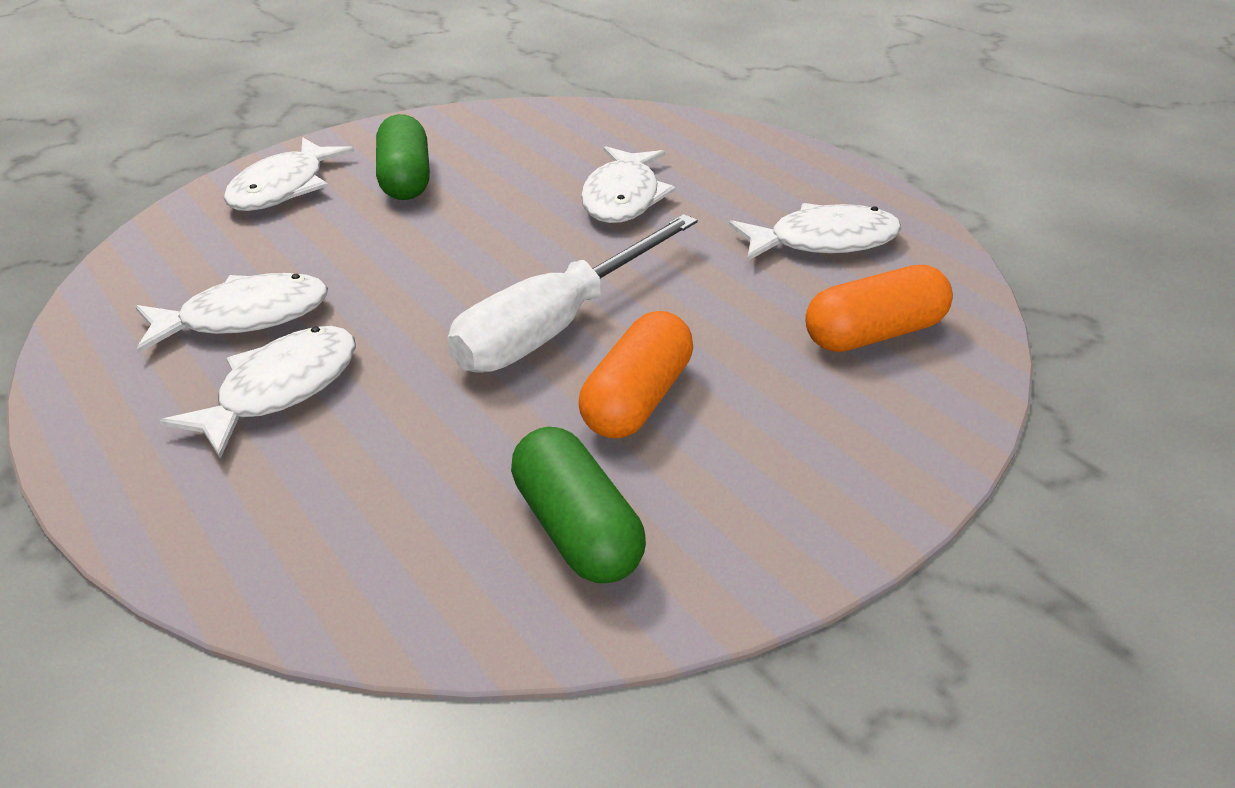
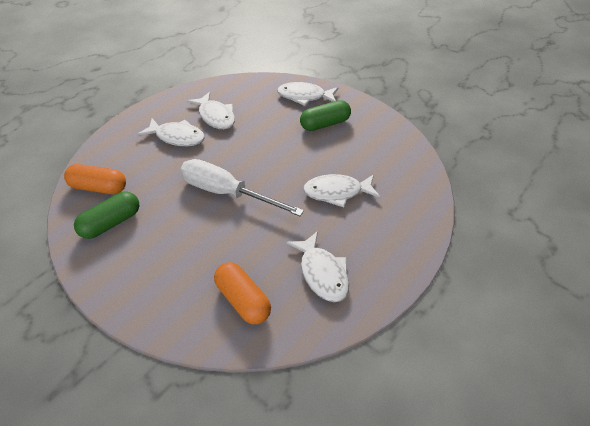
camera: 75 degrees right, 10 degrees up
orange capsule [579,311,693,439] -> orange capsule moved to [64,164,126,194]

